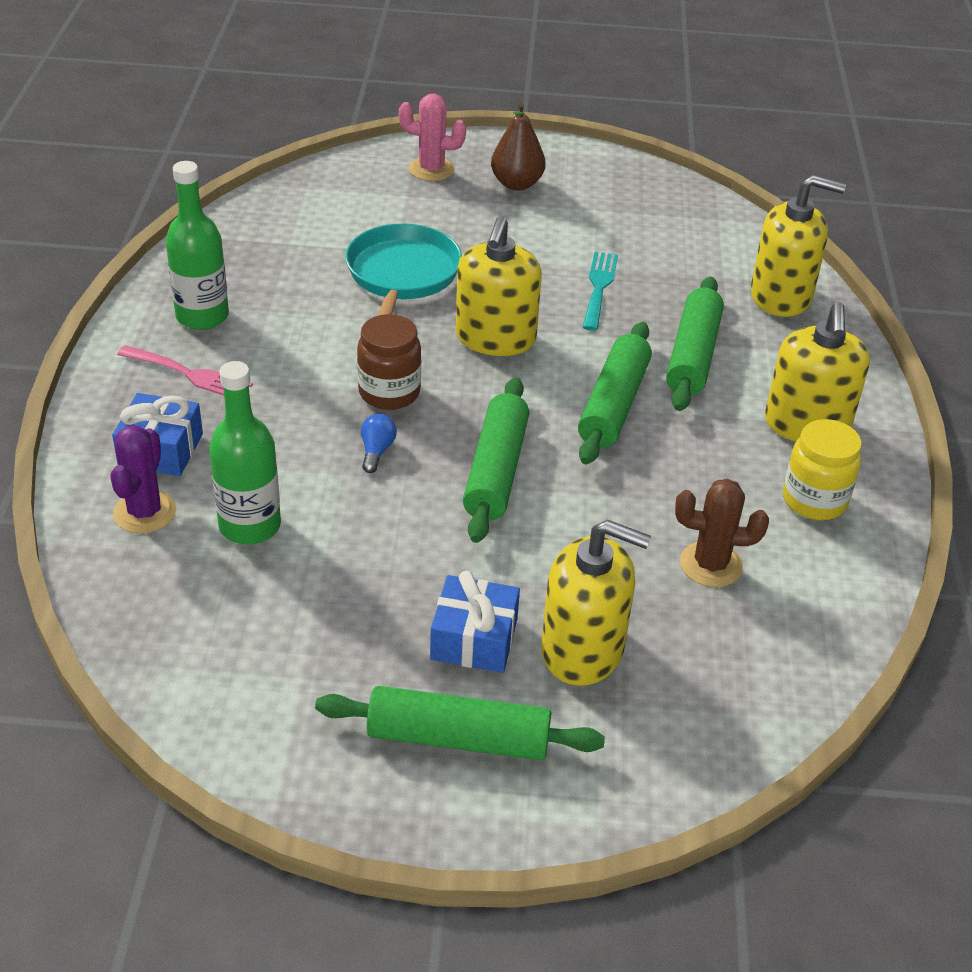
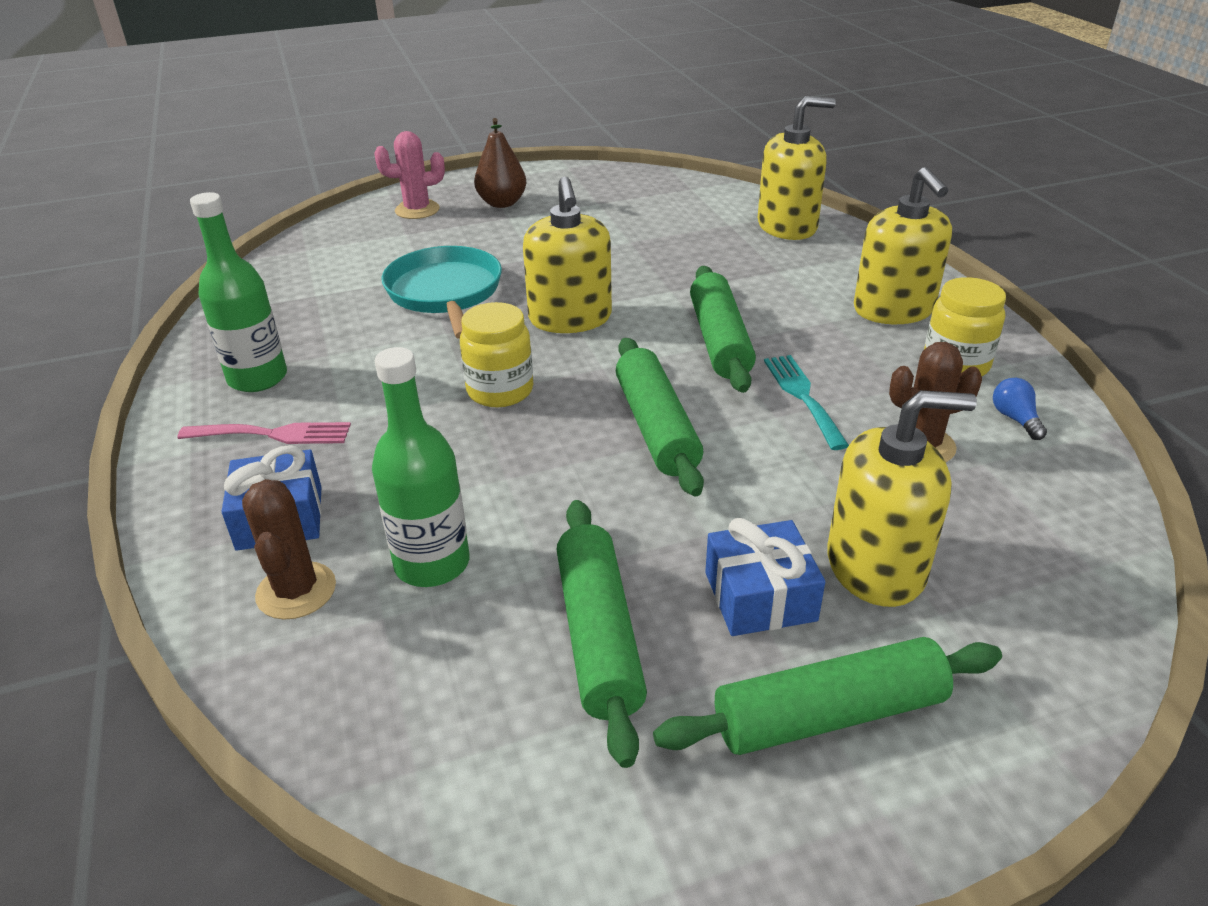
camera: 20 degrees left, 5 degrees down
purple cactus [110,425,176,534] -> brown cactus [242,479,336,620]
brown jar [357,314,421,410] -> yellow jar [460,302,533,407]
blue light bulb [361,414,397,473] -> blue light bulb moved to [993,378,1047,440]
turquoise fork [582,252,618,331] -> turquoise fork moved to [764,355,849,450]
green rolling pin [666,277,724,411] -> green rolling pin moved to [557,500,647,768]

